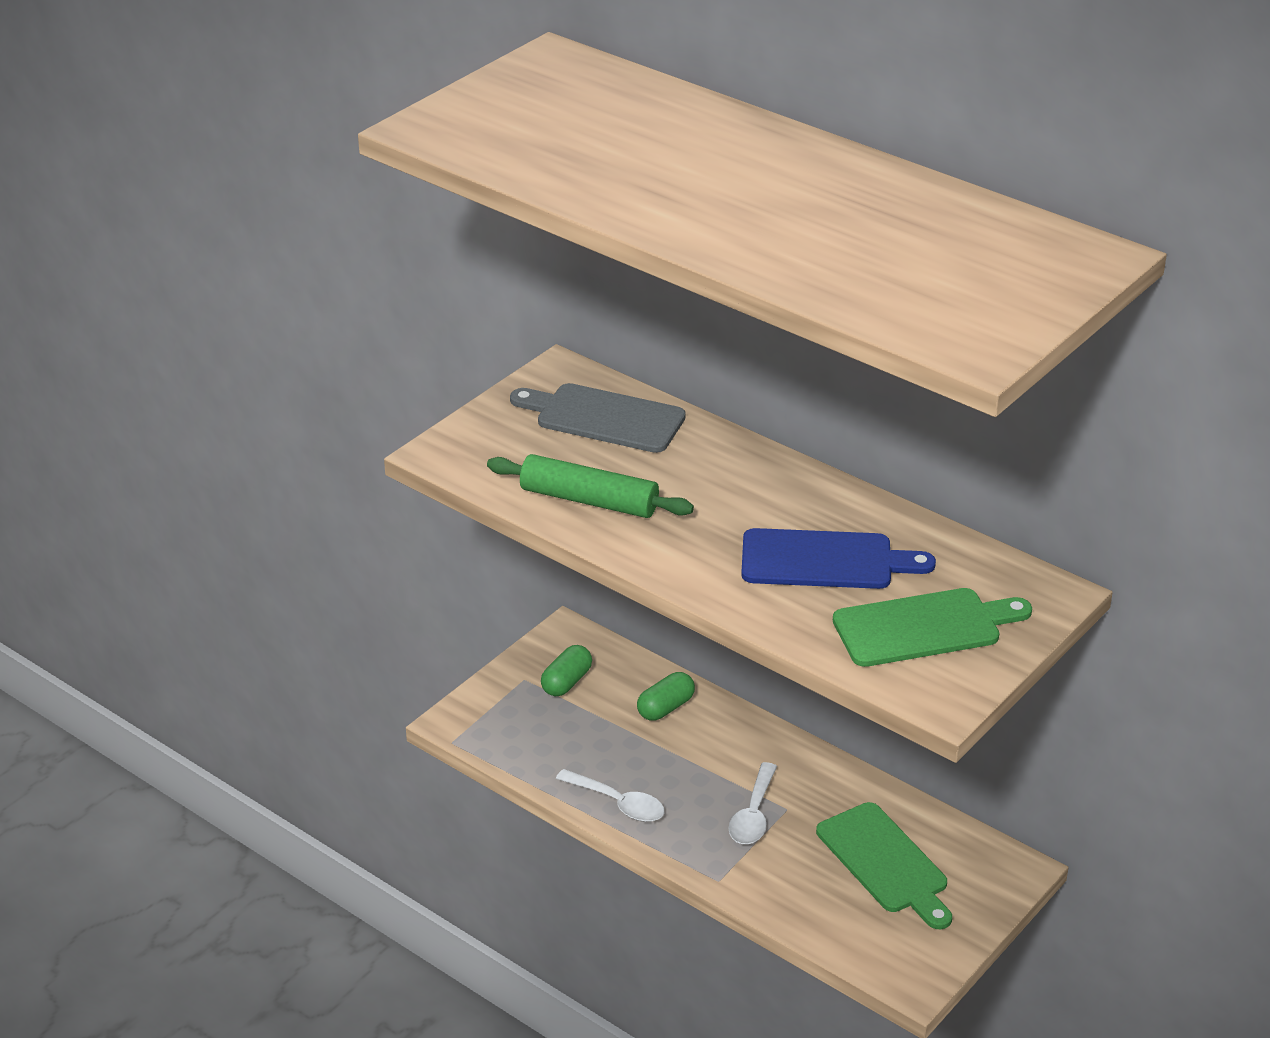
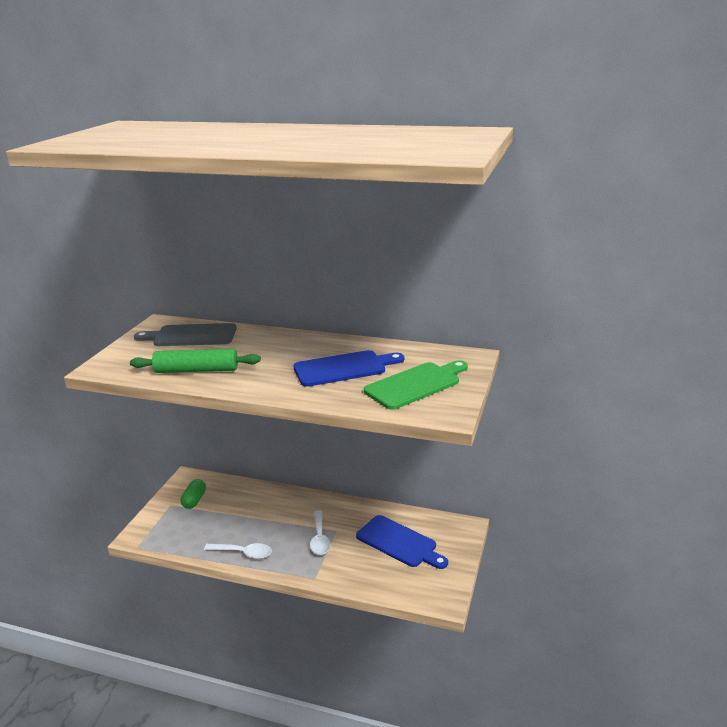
camera: 20 degrees left, 10 degrees down
green capsule [637,672,695,721] -> none
green cutting board [816,802,952,929] -> blue cutting board [356,515,448,569]

